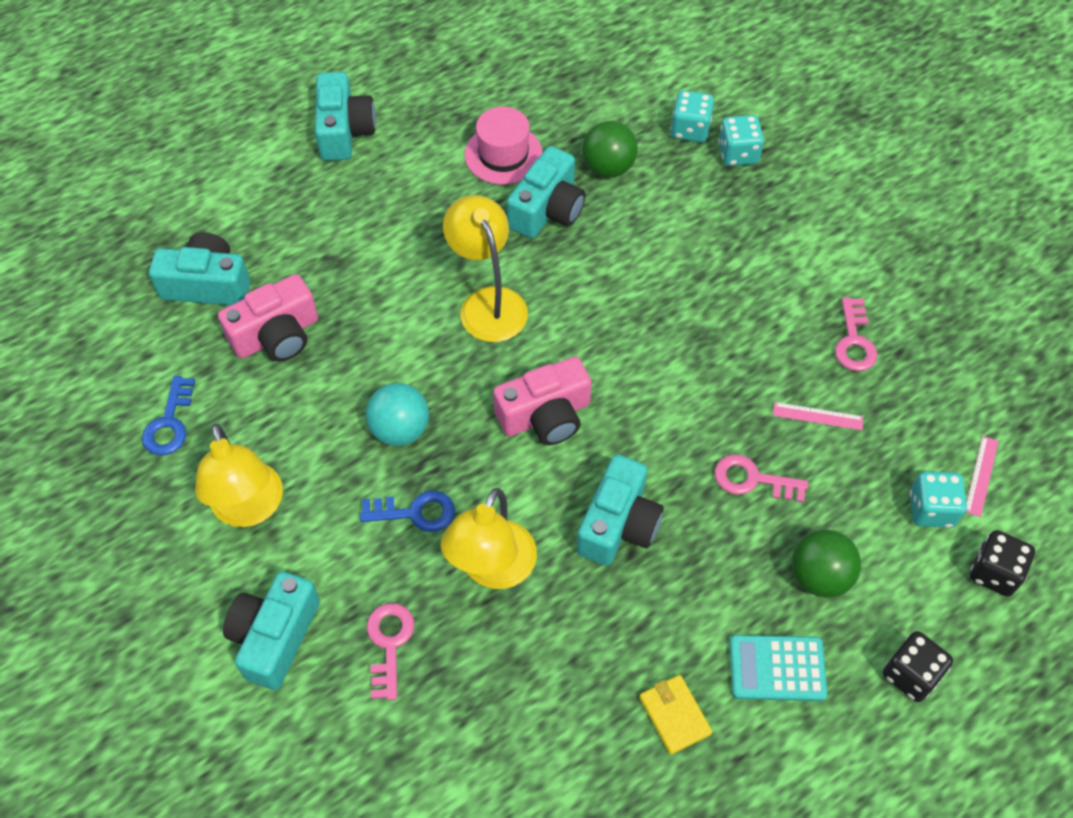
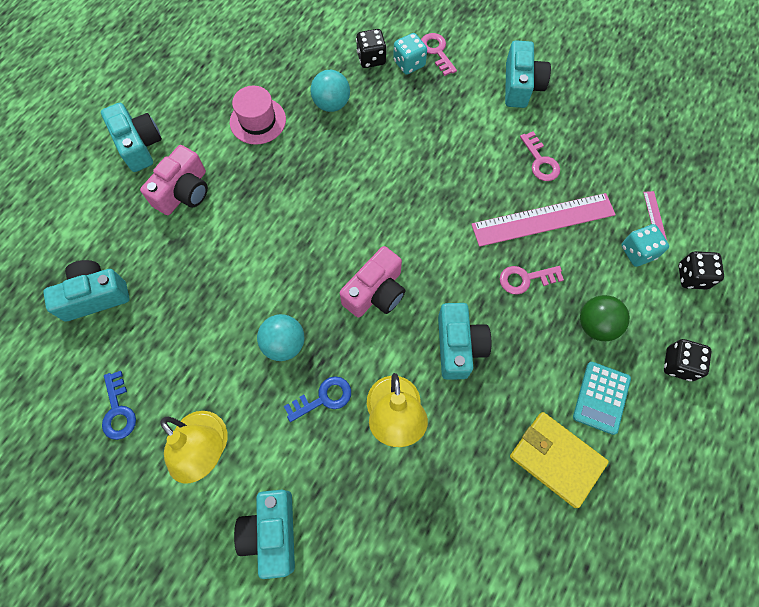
camera: 25 degrees left, 10 degrees up
pink camera [218,274,318,362] -> pink camera moved to [140,145,208,215]
pink key [367,603,414,700] -> pink key moved to [421,33,457,76]
yellow lamp [443,195,528,342] -> none
turquoise camera [507,146,586,238] -> turquoise camera moved to [505,40,551,108]
green ball [582,121,638,178] -> turquoise ball [310,70,350,112]
yellow wallet [639,675,712,754] -> yellow wallet [510,412,609,508], size x1.73
turquoise dice [671,90,714,143] -> black dice [356,29,387,68]
turquoise calculator [729,635,828,701] -> turquoise calculator turned 45 degrees counterclockwise [573,362,631,435]
pink ruler [773,402,863,430] -> pink ruler [471,193,616,247], size x2.38

